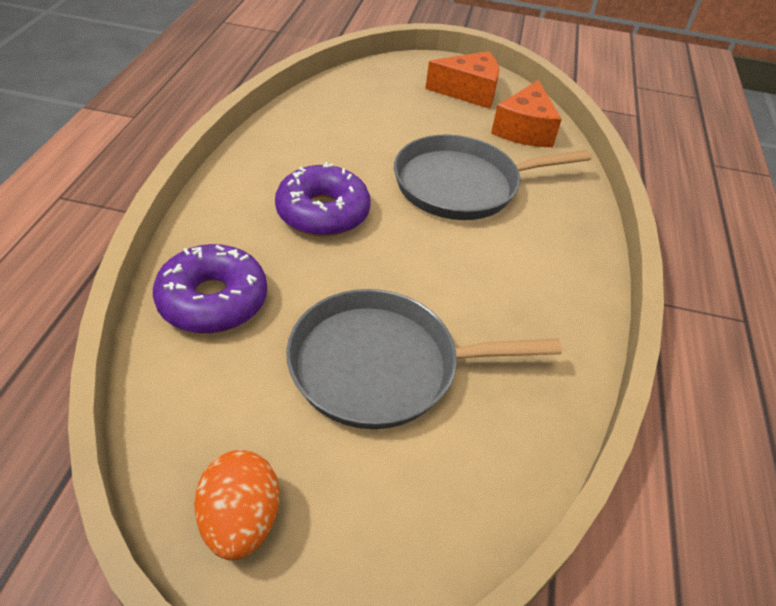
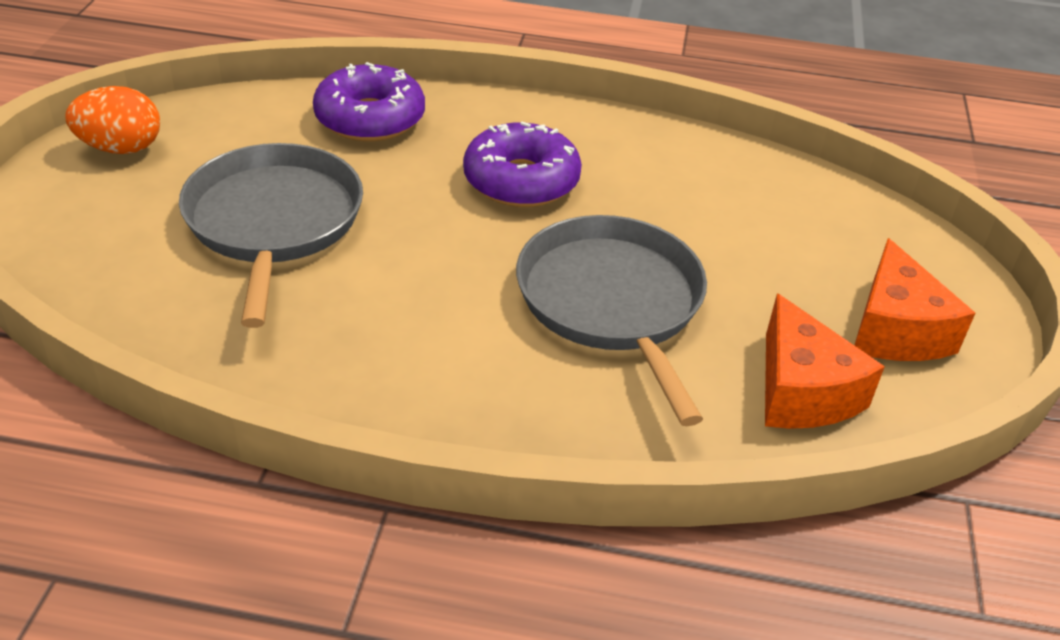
camera: 90 degrees right, 5 degrees down
orange cheese [491,80,562,147] -> orange cheese turned 120 degrees counterclockwise [765,293,885,429]

